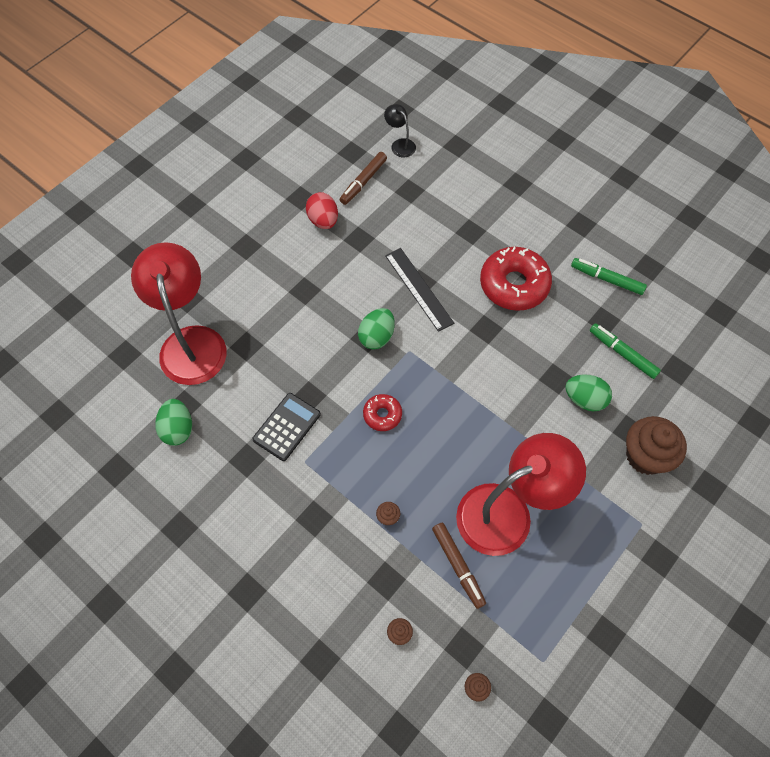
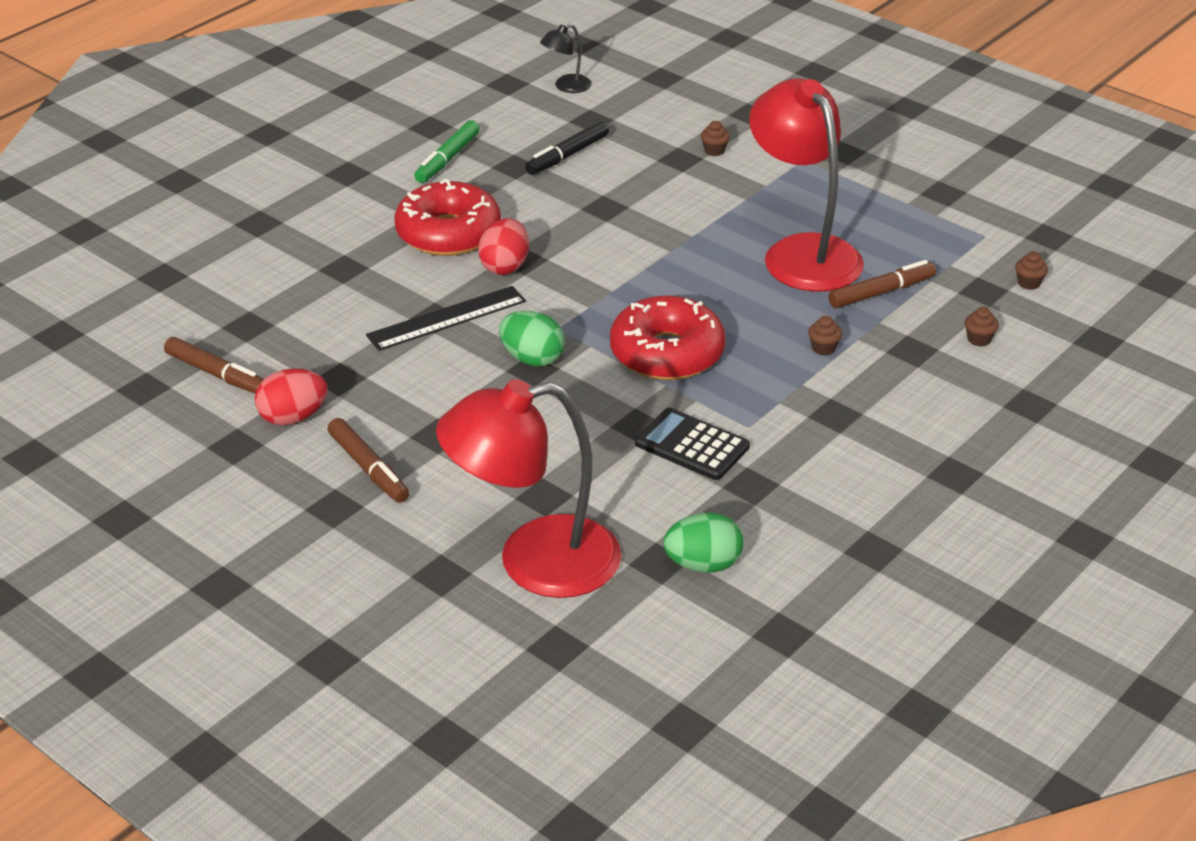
camera: 90 degrees left, 25 degrees down
red donut [363,394,402,431] -> red donut [610,296,726,380], size x1.96
black lamp [384,104,416,157] -> black lamp moved to [540,24,592,93]
green egg [565,375,612,411] -> none
green marker [590,323,661,379] -> black marker [525,121,609,175]
brown cupcake [626,416,687,475] -> brown cupcake [701,121,730,156], size x0.40
none -> brown marker [328,418,409,503]
none -> red egg [478,218,529,275]

